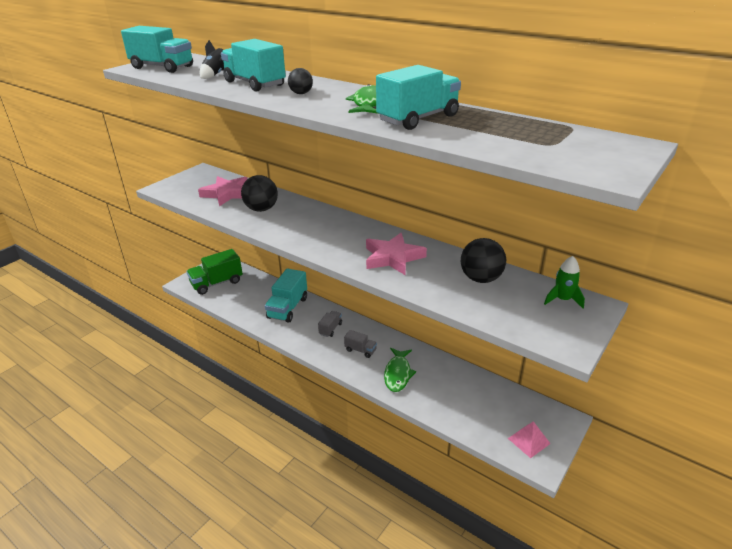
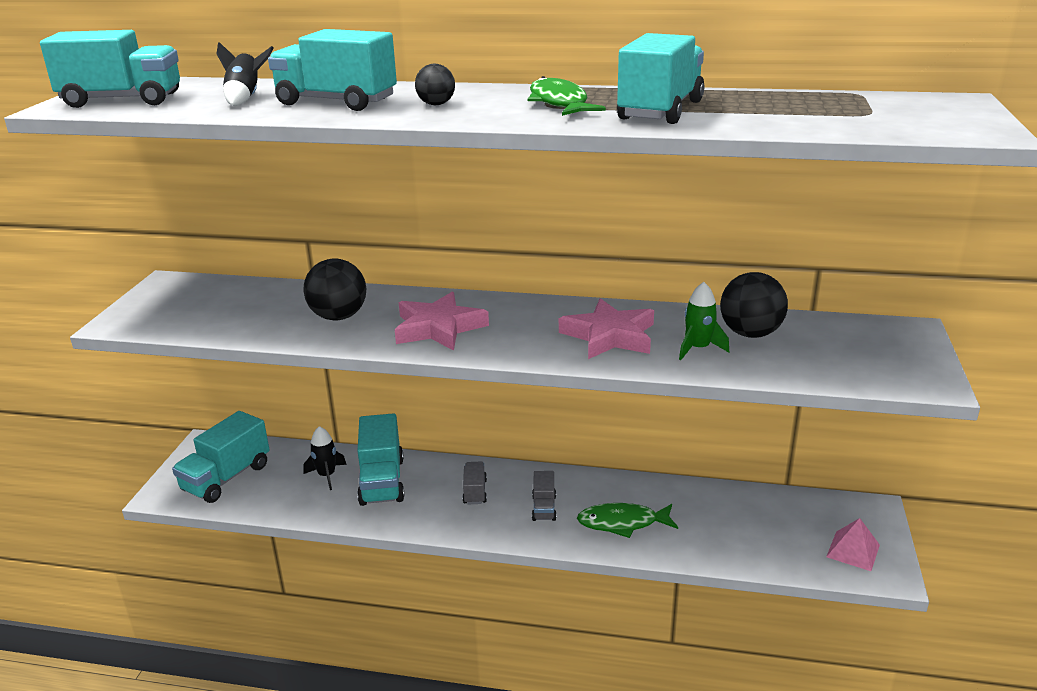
camera: 25 degrees left, 5 degrees down
green truck [186,249,243,295] -> turquoise truck [172,411,270,503]
pink star [198,176,247,206] -> pink star moved to [395,292,489,351]
grey truck [344,330,377,358] -> grey truck turned 90 degrees clockwise [532,471,557,521]
green fish [384,348,416,392] -> green fish turned 105 degrees clockwise [577,503,678,538]
green rocket [544,256,585,308] -> green rocket moved to [679,282,729,360]
none -> black rocket [303,426,347,490]

